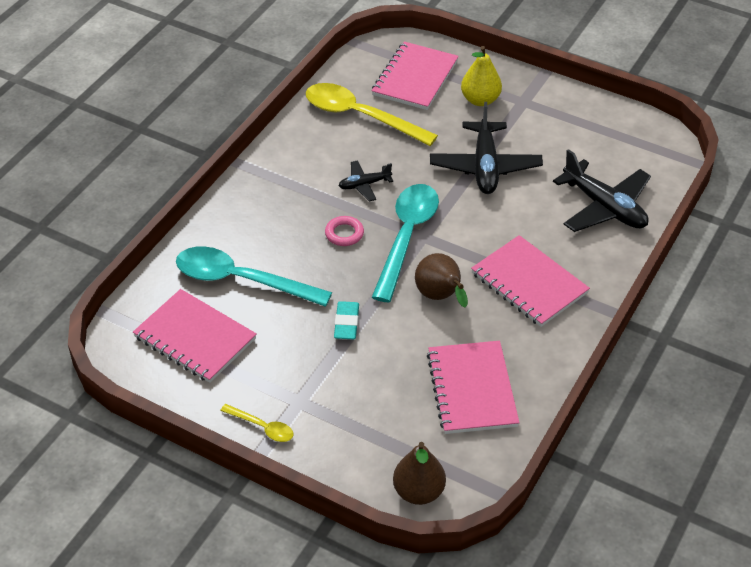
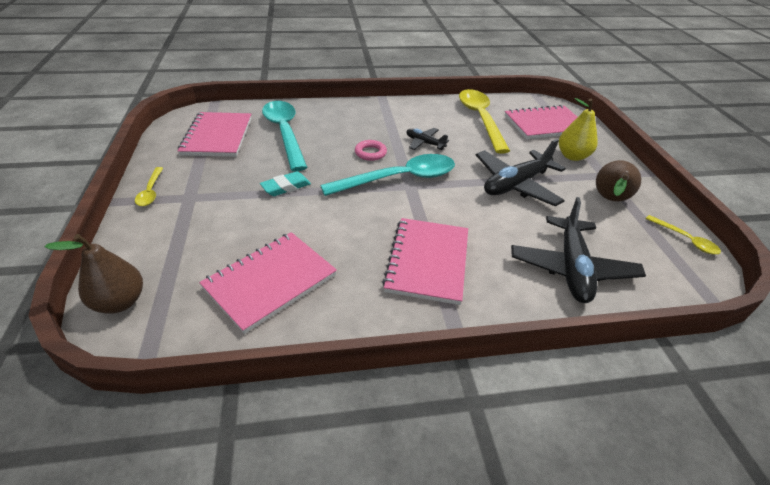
camera: 50 degrees right, 5 degrees down
brown pear [415,253,468,307] -> brown pear moved to [596,160,641,202]
none -> yellow spoon [645,215,721,254]

